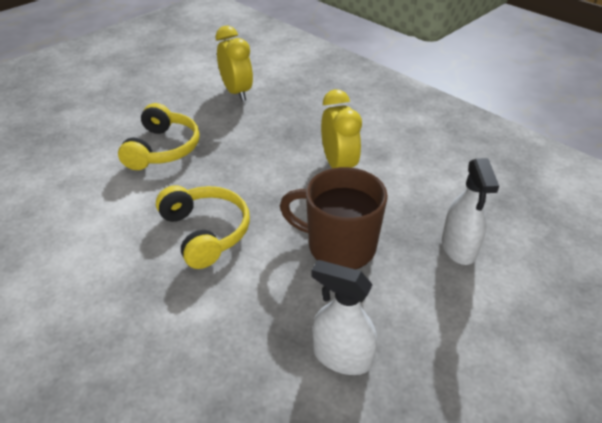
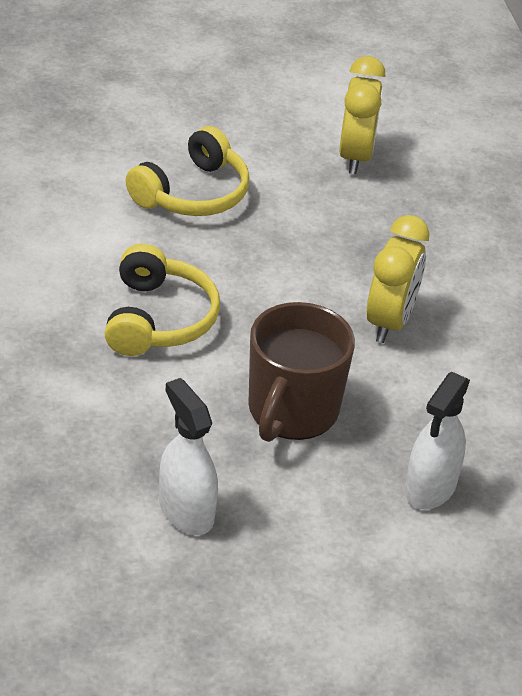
camera: 30 degrees right, 0 degrees up
brown mug [280,167,388,269] -> brown mug turned 120 degrees counterclockwise [248,302,355,442]

